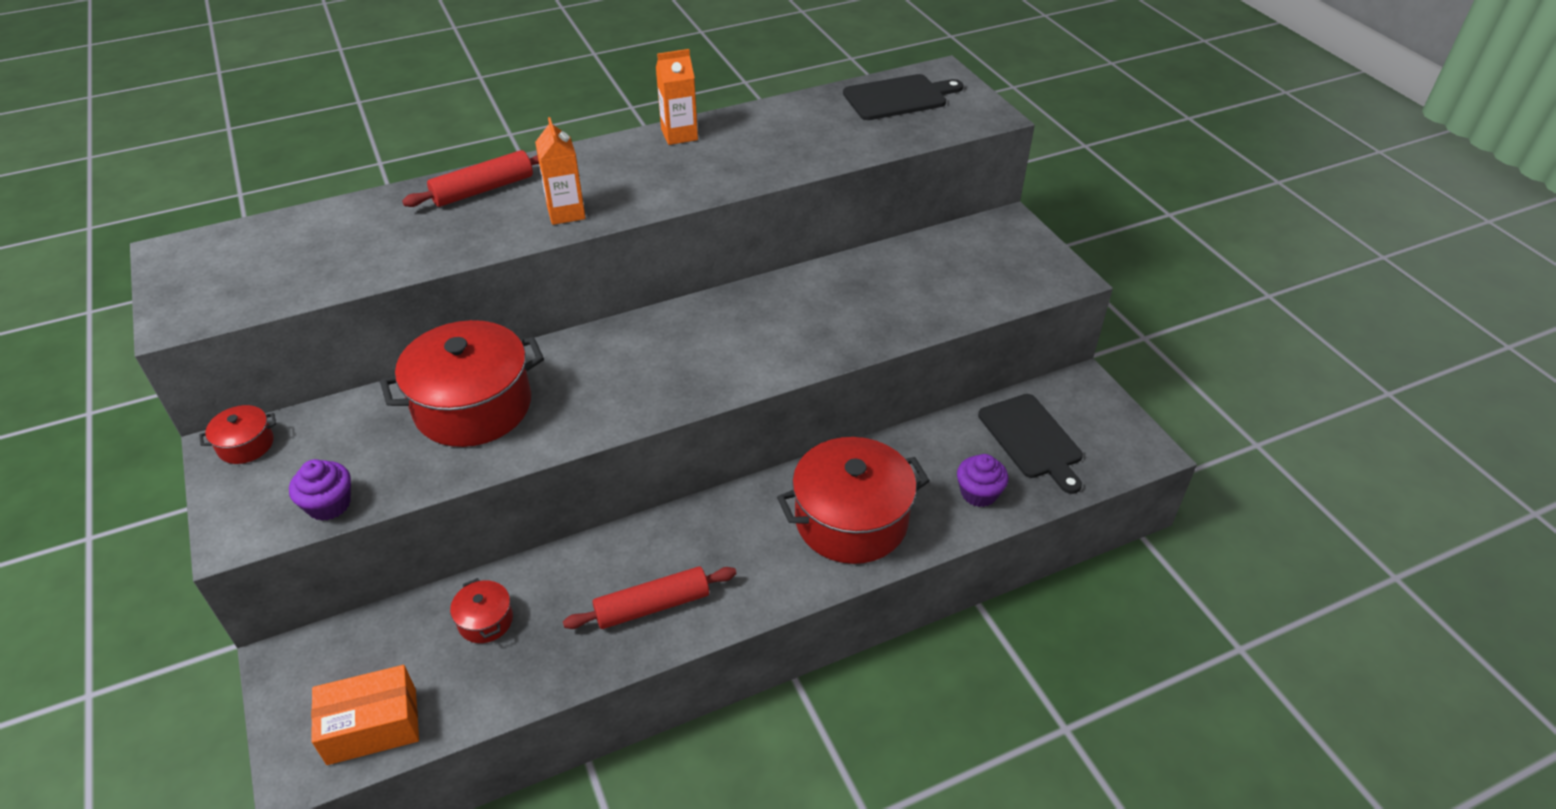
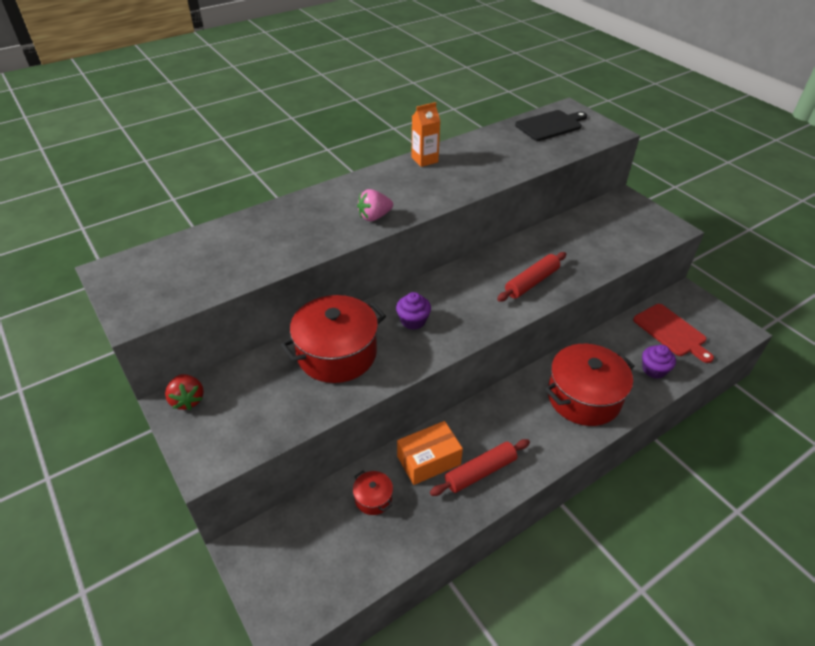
camera: 10 degrees left, 0 degrees up
red pot [199,405,276,464] -> red strawberry [165,374,204,410]
purple cupcake [289,459,351,521] -> purple cupcake moved to [396,292,431,330]
orange box [311,665,419,765] -> orange box moved to [397,421,463,485]
red rolling pin [402,150,539,207] -> red rolling pin moved to [497,252,566,302]
orange carton [535,117,586,225] -> pink strawberry [357,189,393,221]
black cutting board [978,394,1083,494] -> red cutting board [633,304,714,363]

